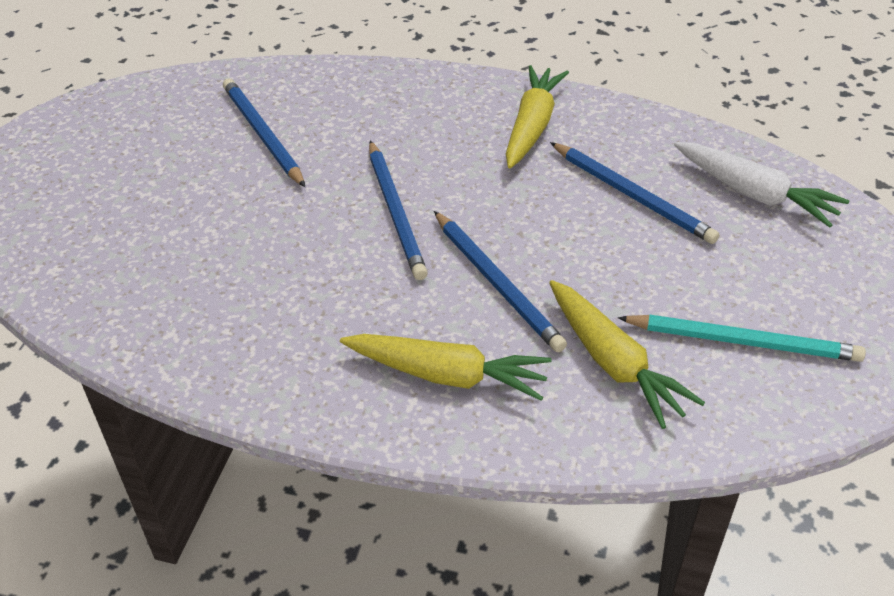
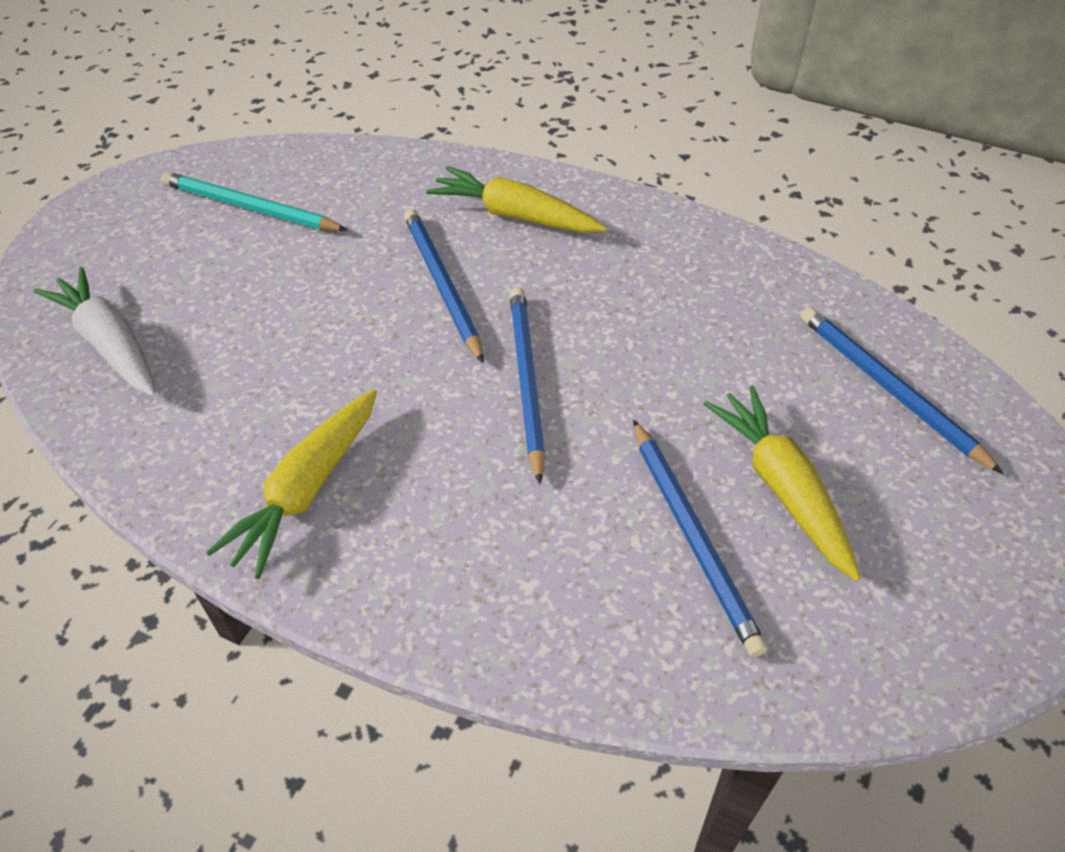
camera: 170 degrees left, 5 degrees up
yellow carrot [549,280,705,429] -> yellow carrot moved to [704,386,861,582]
blue pencil [550,142,720,244] -> blue pencil moved to [801,307,1003,474]

